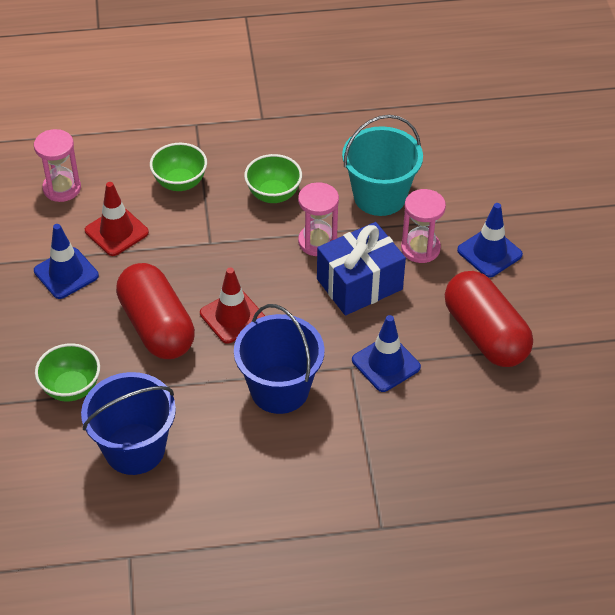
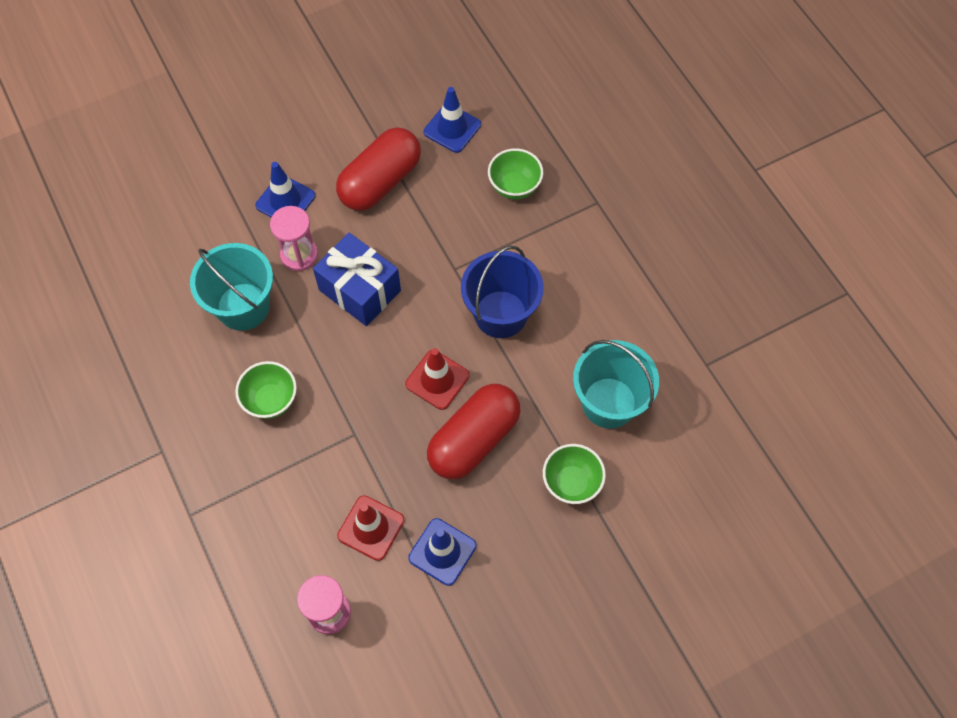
camera: 110 degrees left, 15 degrees up
blue bucket [81,372,176,475] -> turquoise bucket [573,340,659,429]
green bowl [150,143,207,191] -> green bowl moved to [488,148,543,200]
pink hourglass [298,182,339,256] -> none
blue traffic cone [352,315,421,392] -> blue traffic cone moved to [424,87,481,153]

